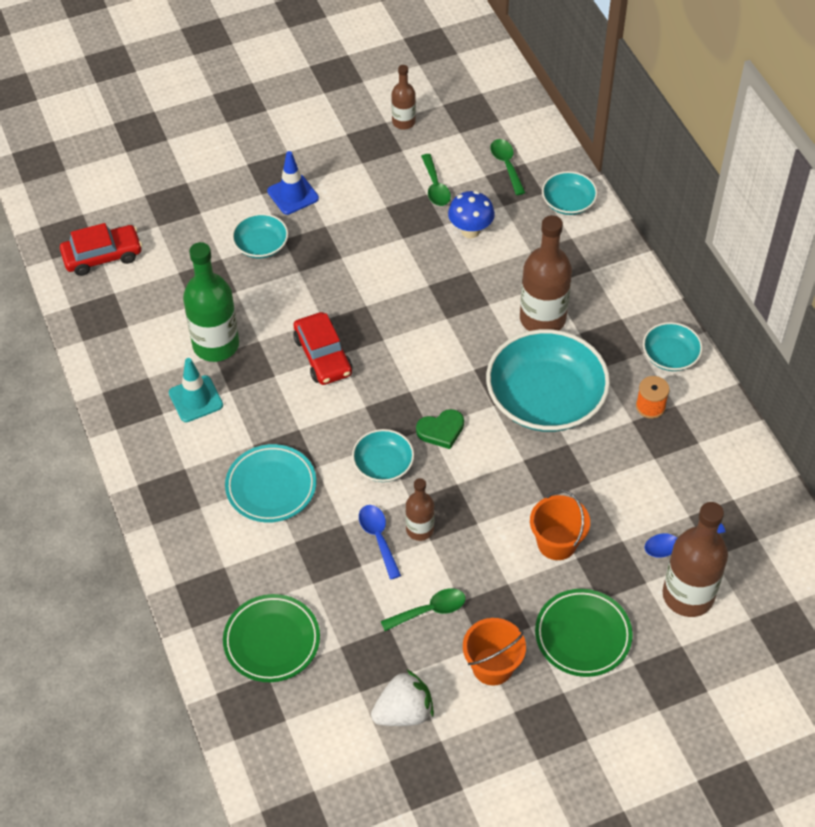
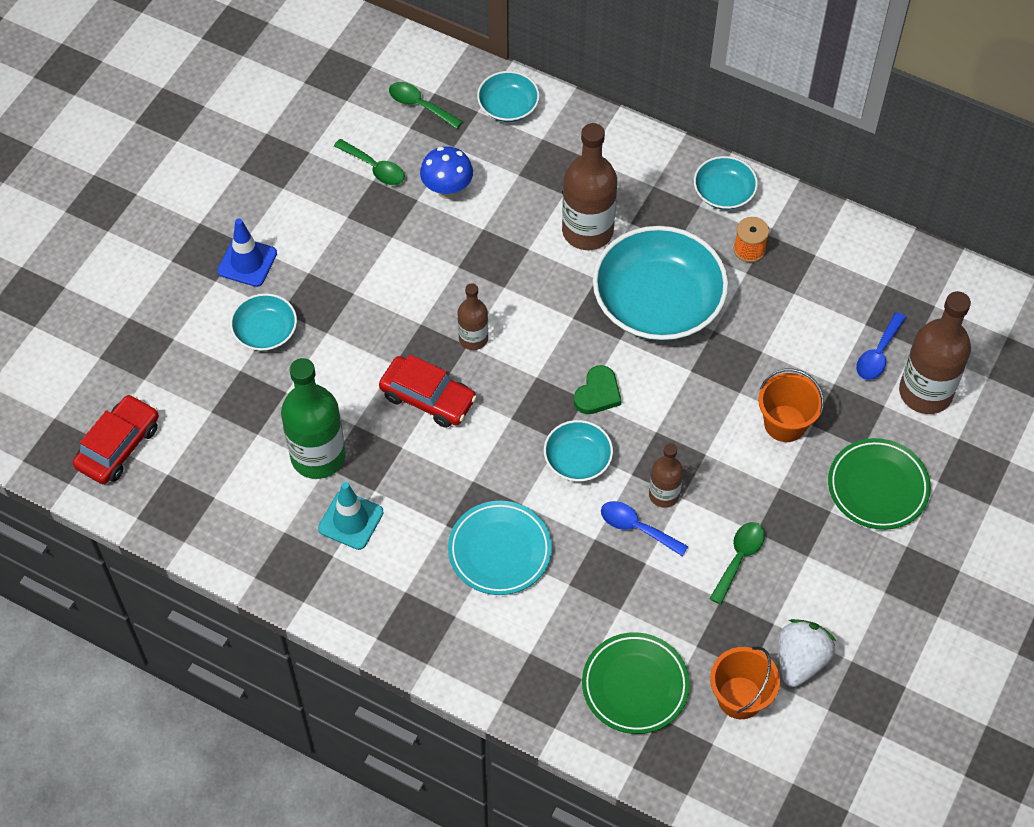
camera: 40 degrees left, 5 degrees up
brown bottle [391,65,416,129] -> brown bottle moved to [458,283,488,350]
orange bucket [463,618,526,686] -> orange bucket moved to [710,646,780,719]

